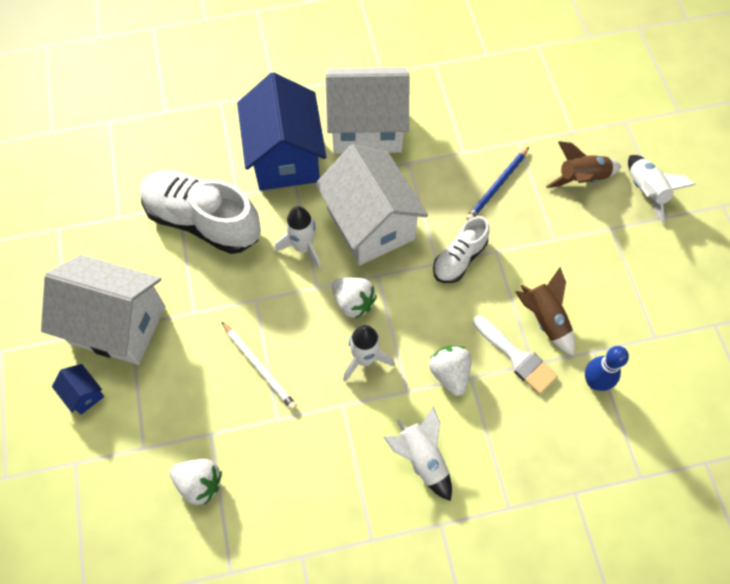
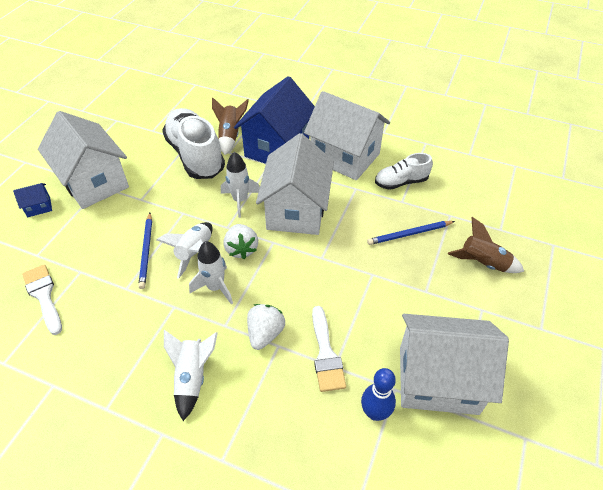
camera: 35 degrees right, 15 degrees down
blue house [52,364,104,415] -> blue house turned 75 degrees clockwise [13,183,52,217]
white strawberry [170,459,222,505] -> white brush [22,264,62,335]
white pencil [221,321,297,410] -> blue pencil [138,213,152,289]
white shoe [433,216,490,283] -> white shoe moved to [375,153,433,190]
brown rocket [515,267,575,356] -> brown rocket moved to [212,97,249,155]
white rocket [628,155,696,224] -> white rocket moved to [156,222,213,279]
none -> white house [400,314,509,415]

